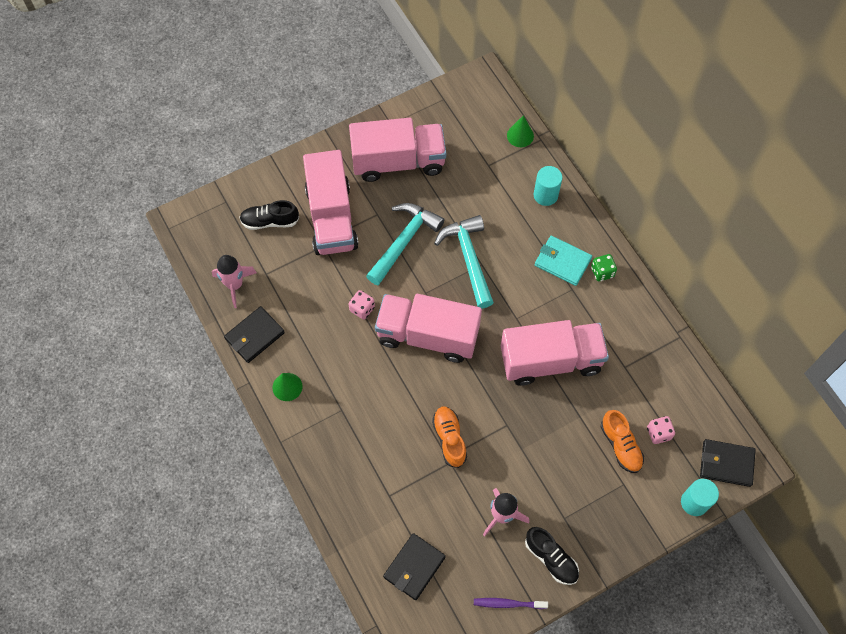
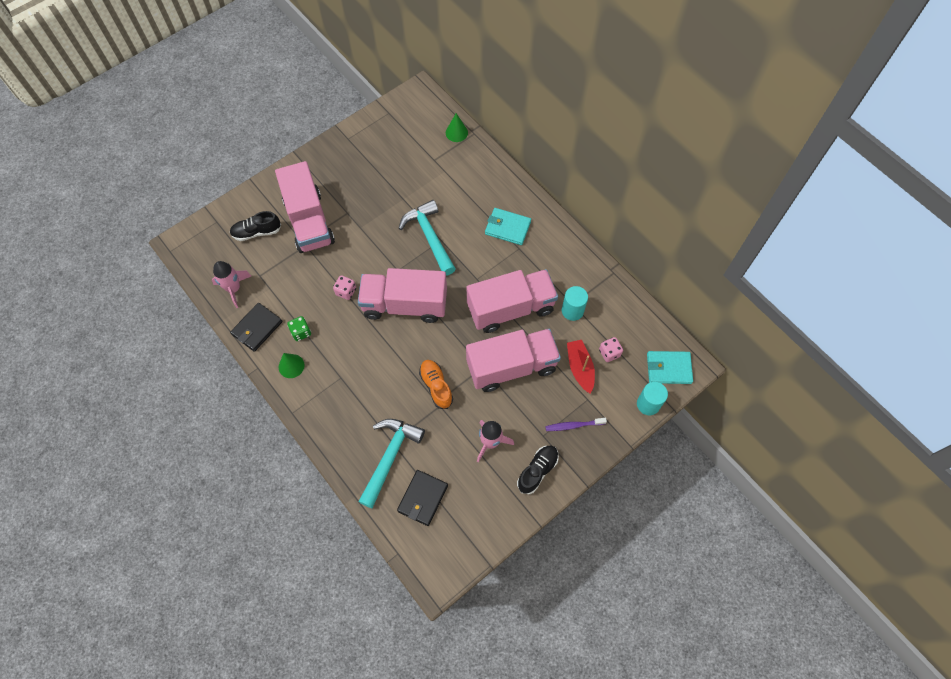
camera: 10 degrees left, 0 degrees up
pink truck [349,118,446,182] -> pink truck moved to [466,329,561,392]
turquoise hammer [366,203,444,285] -> turquoise hammer moved to [358,419,425,508]
purple toothbrush [474,598,548,609] -> purple toothbrush moved to [545,418,607,431]
black shoe [525,527,579,585] -> black shoe turned 90 degrees counterclockwise [517,446,559,494]
turquoise cylinder [534,166,562,206] -> turquoise cylinder moved to [562,286,588,321]
green dice [591,254,617,281] -> green dice moved to [287,316,311,341]
orange shoe [601,410,644,473] -> red boat [567,340,595,394]
black wallet [700,439,755,487] -> turquoise wallet [647,351,693,384]

